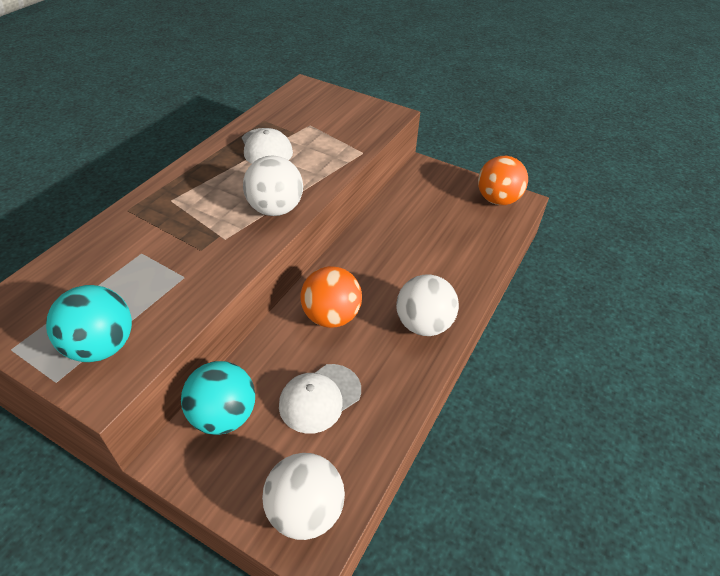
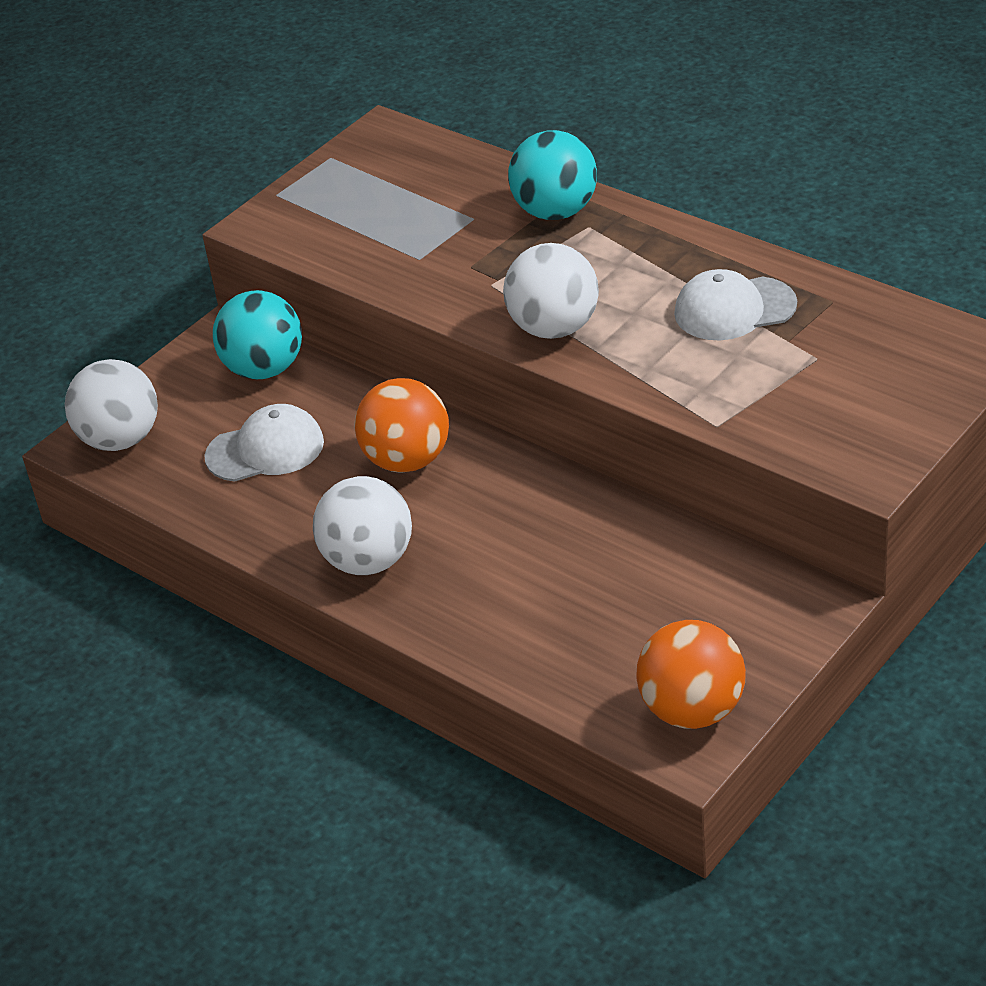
camera: 105 degrees right, 5 degrees down
turquoise ball [46,285,132,362] -> turquoise ball moved to [508,130,597,220]
white cap [279,364,361,434] -> white cap turned 105 degrees clockwise [204,404,324,482]

